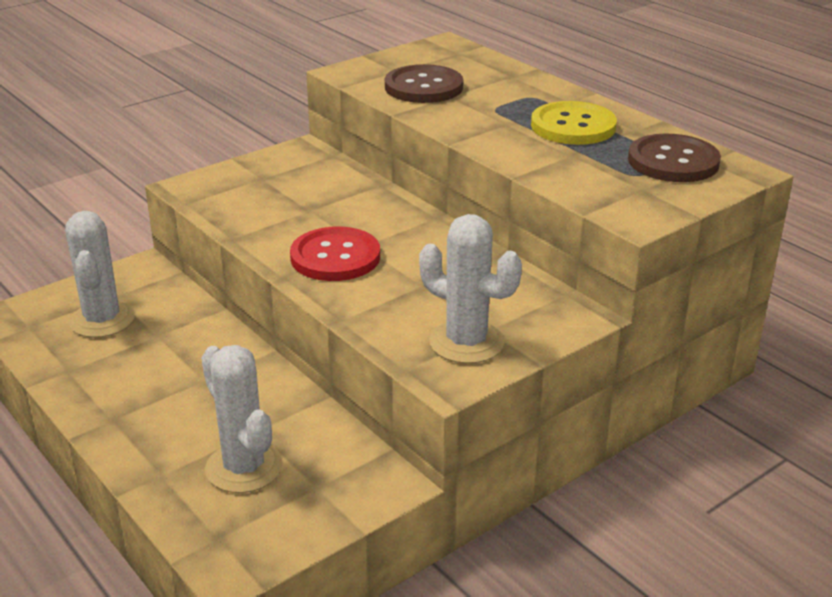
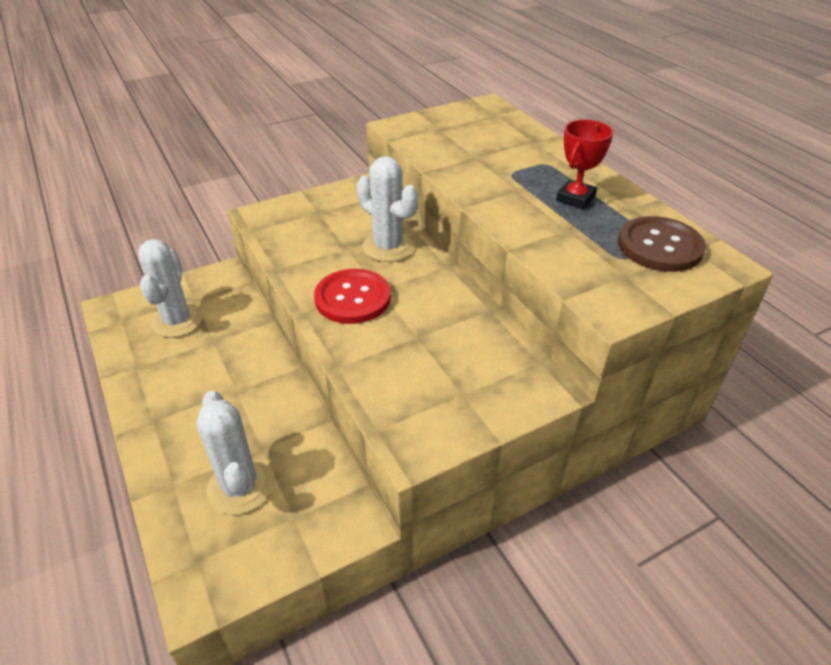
camera: 10 degrees right, 10 degrees up
brown button [385,64,463,103] -> none
white cactus [419,214,522,364] -> white cactus moved to [357,156,418,262]
yellow button [531,101,617,145] -> red trophy [556,119,613,209]

